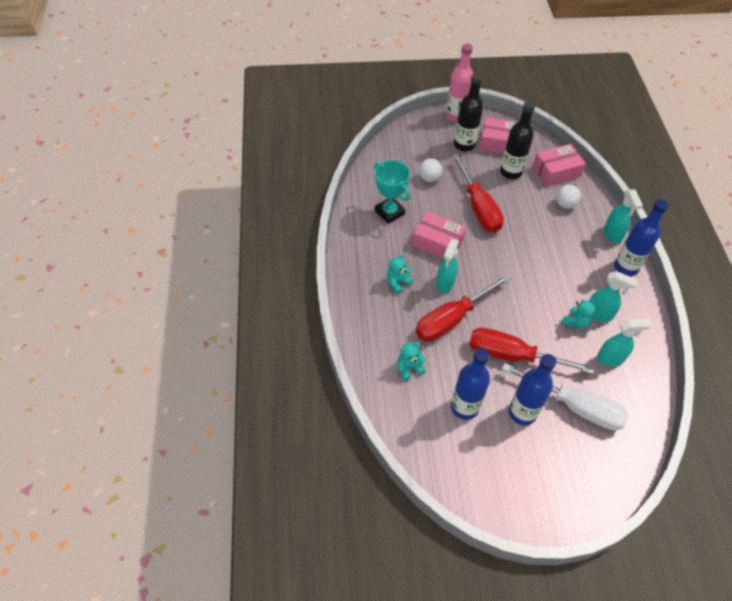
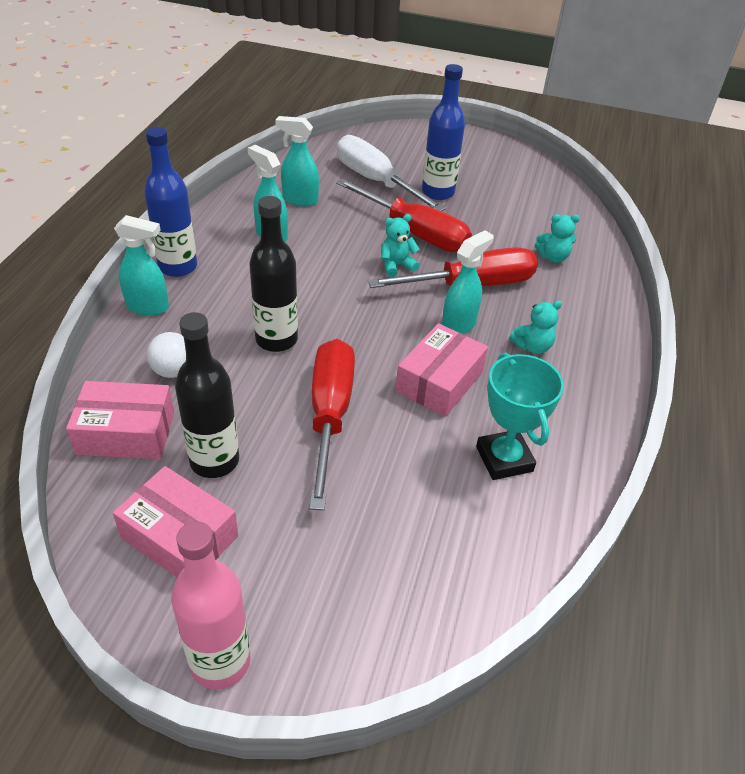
camera: 160 degrees left, 10 degrees down
pink box [412,211,466,259] -> pink box turned 75 degrees clockwise [395,323,488,417]
white ball [419,158,442,182] -> none
blue bottle [451,348,490,420] -> none
black bottle [454,73,483,152] -> black bottle moved to [249,196,298,352]
turquoise teddy bear [561,298,596,329] -> turquoise teddy bear moved to [381,214,419,277]
turquoise spray bottle [604,189,643,243] -> turquoise spray bottle turned 90 degrees clockwise [114,215,169,316]

